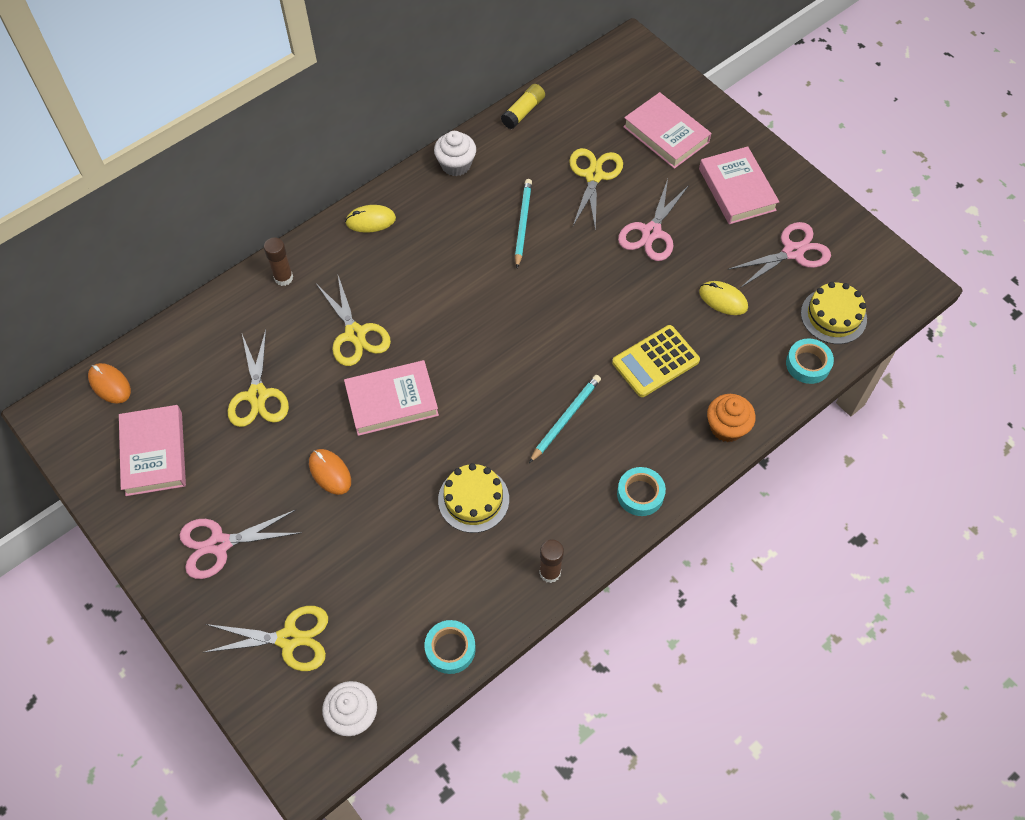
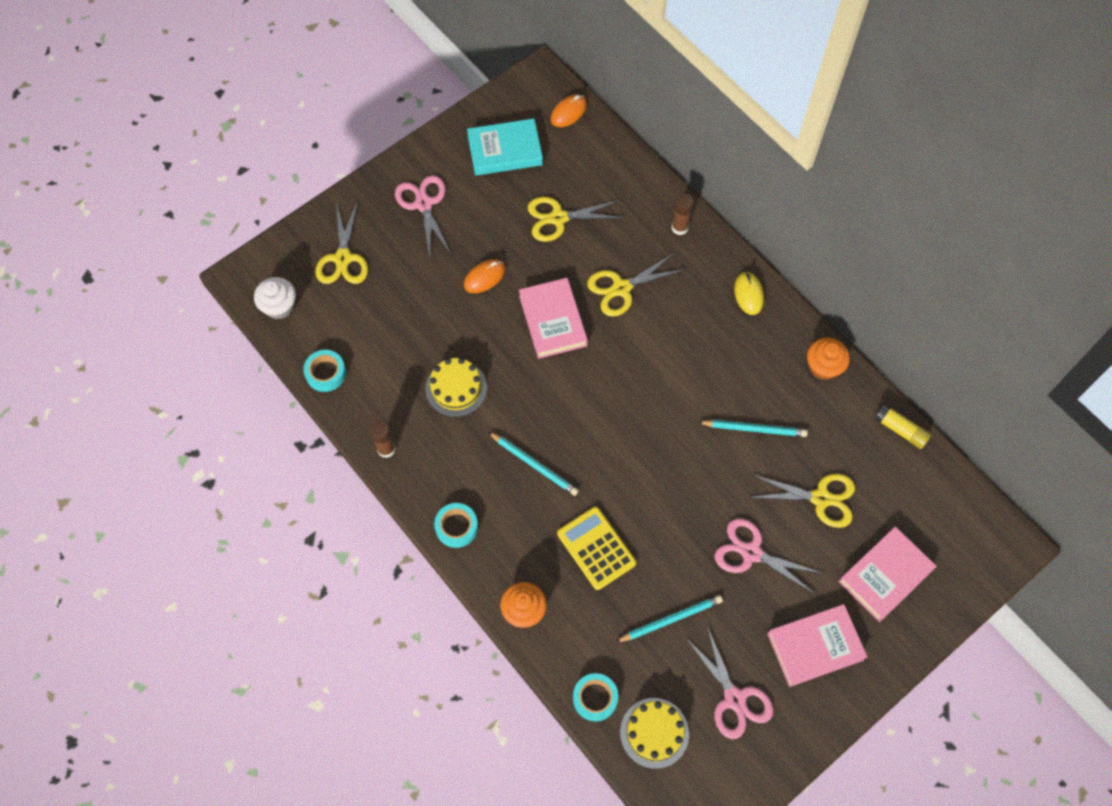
camera: 90 degrees right, 5 degrees up
pink book [119,405,186,496] -> turquoise book [467,118,543,176]
white cupcake [434,131,476,176] -> orange cupcake [807,338,850,380]
yellow mouse [699,281,748,315] -> turquoise pencil [616,595,723,642]

